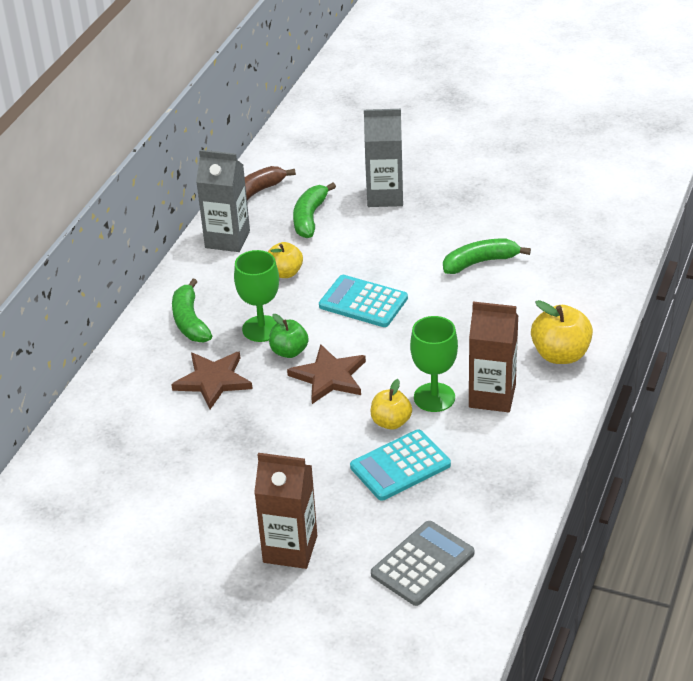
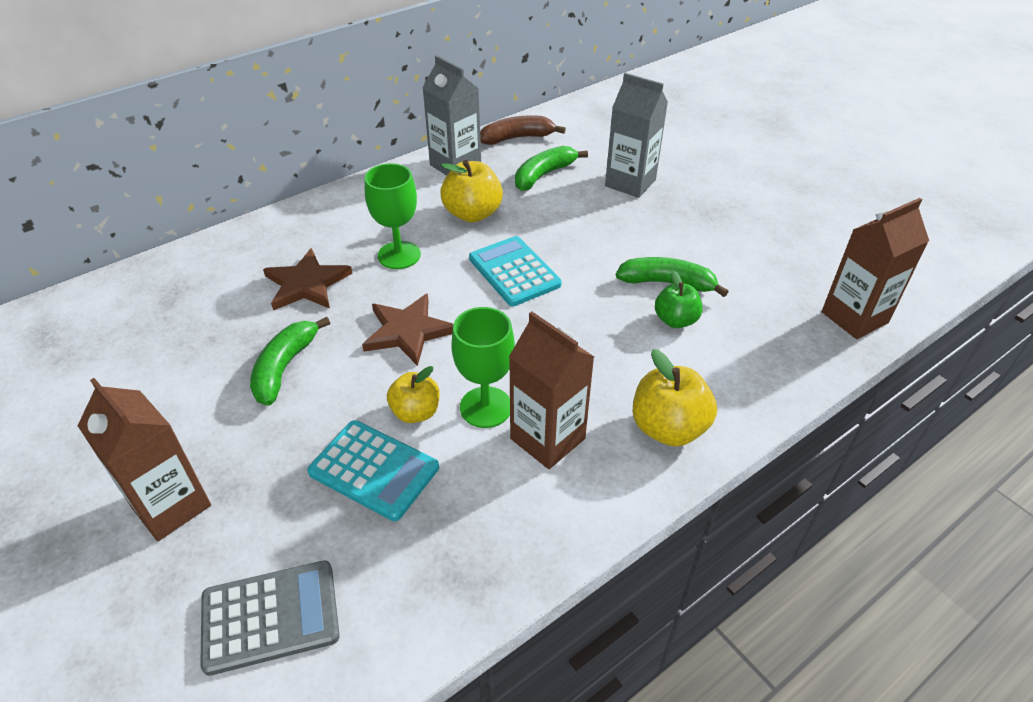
camera: 30 degrees right, 5 degrees up
green banana [172,279,212,342] -> green banana moved to [250,317,330,406]
yellow apple [268,242,303,278] -> yellow apple [440,160,503,223], size x1.52
green apple [269,314,309,358] -> green apple moved to [655,271,702,328]
turquoise calculator [350,429,451,501] -> turquoise calculator turned 150 degrees counterclockwise [307,420,439,521]
none -> brown carton [822,198,929,339]

